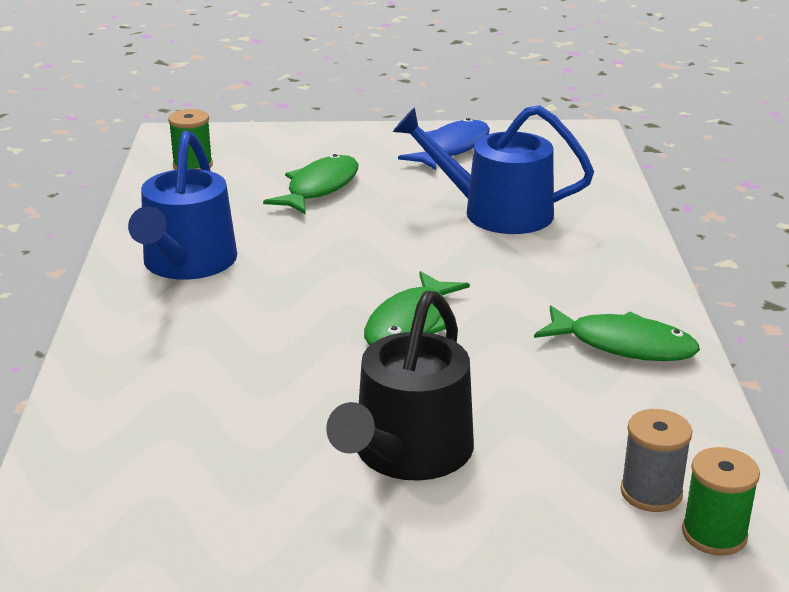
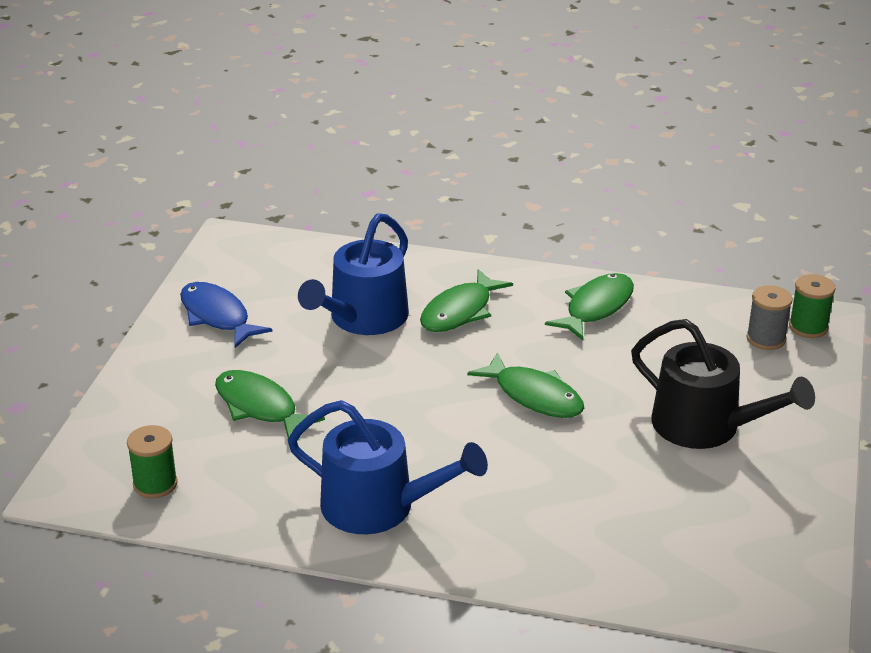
camera: 75 degrees left, 5 degrees up
none -> green fish [420,269,513,332]

